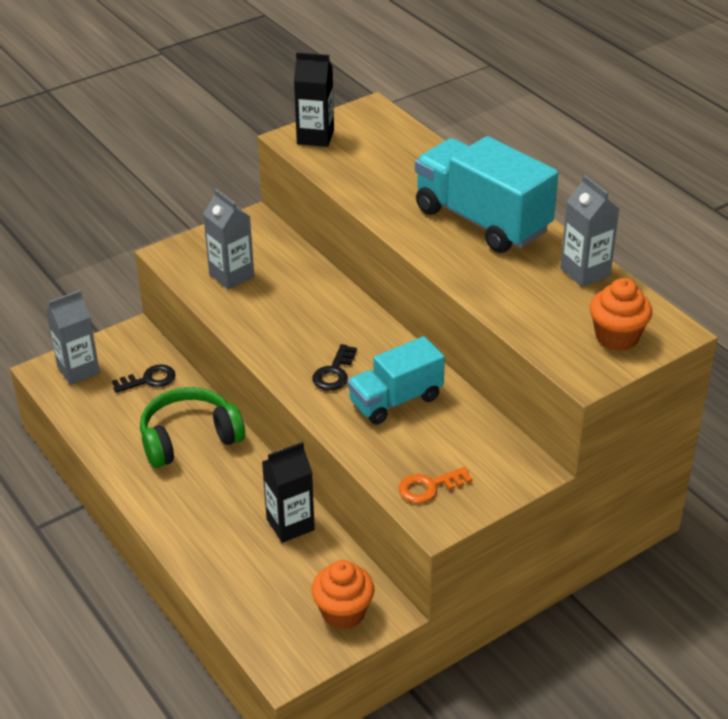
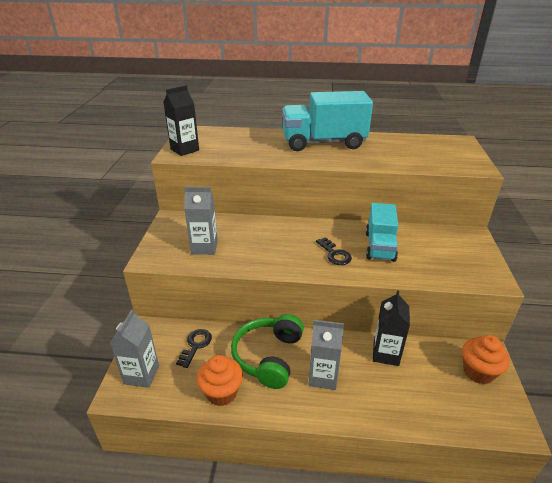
camera: 50 degrees left, 5 degrees down
orange key [399,467,473,503] -> none
grey carton [560,175,619,287] -> grey carton moved to [309,320,344,390]
orange cupcake [590,278,652,351] -> orange cupcake moved to [197,355,243,406]

